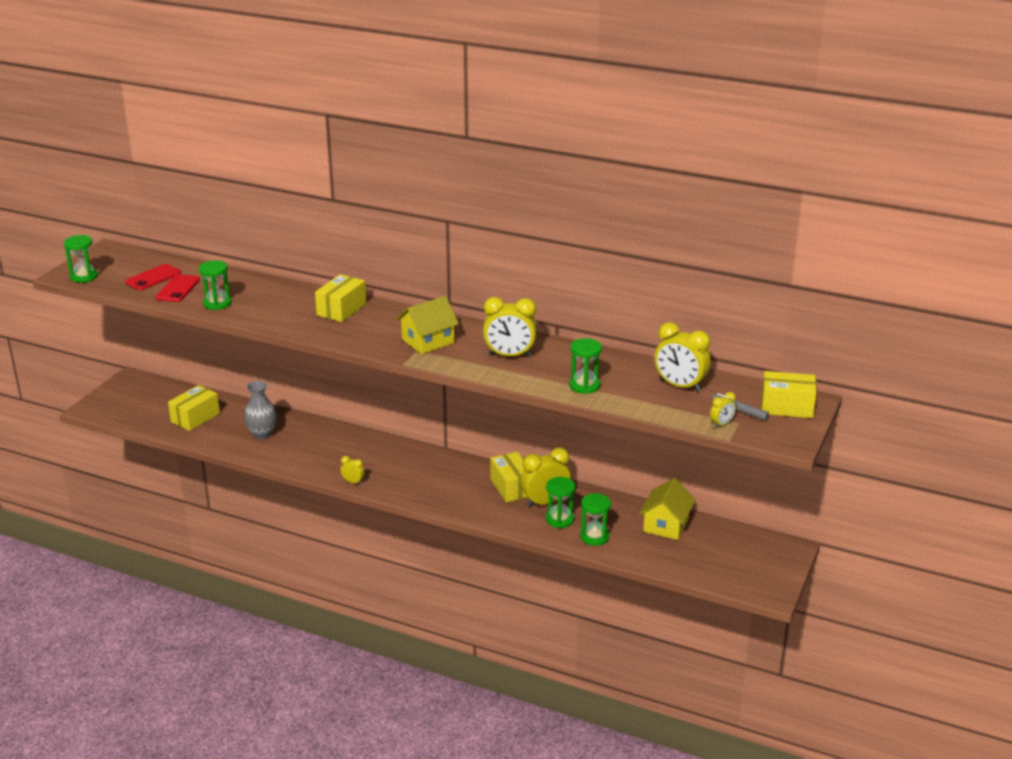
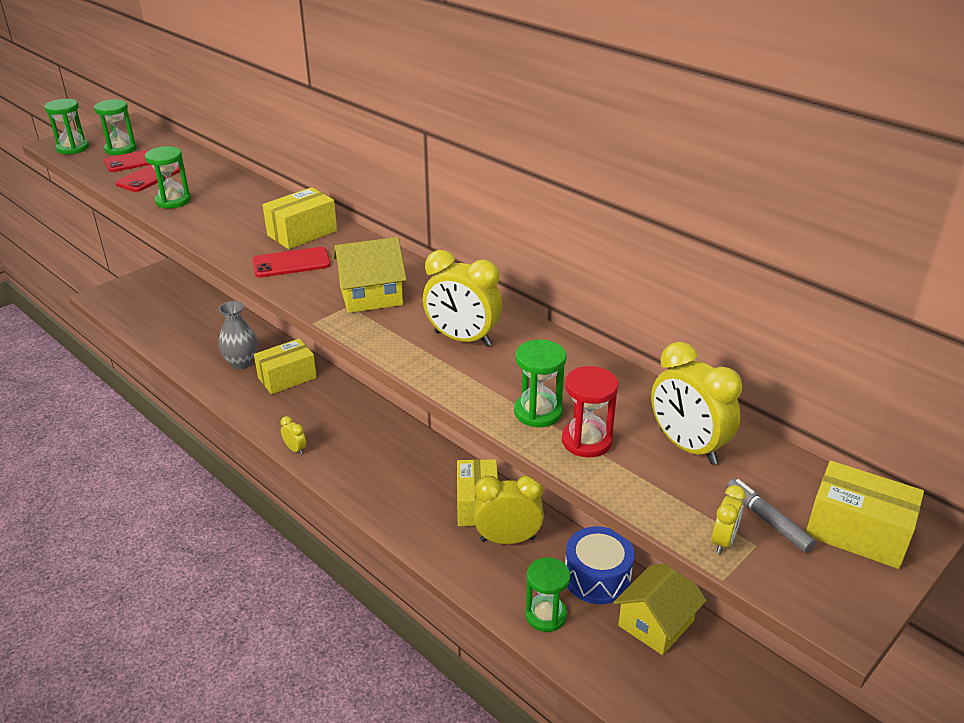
camera: 20 degrees right, 5 degrees up
yellow box [168,385,220,431] -> yellow box moved to [254,339,317,394]
green hourglass [546,477,575,528] -> green hourglass moved to [94,99,137,155]
yellow clock [710,392,736,428] -> yellow clock turned 45 degrees counterclockwise [712,485,746,554]
none -> red phone [252,247,331,278]
none -> red hourglass [562,366,619,457]
none -> blue drum [565,527,635,604]

